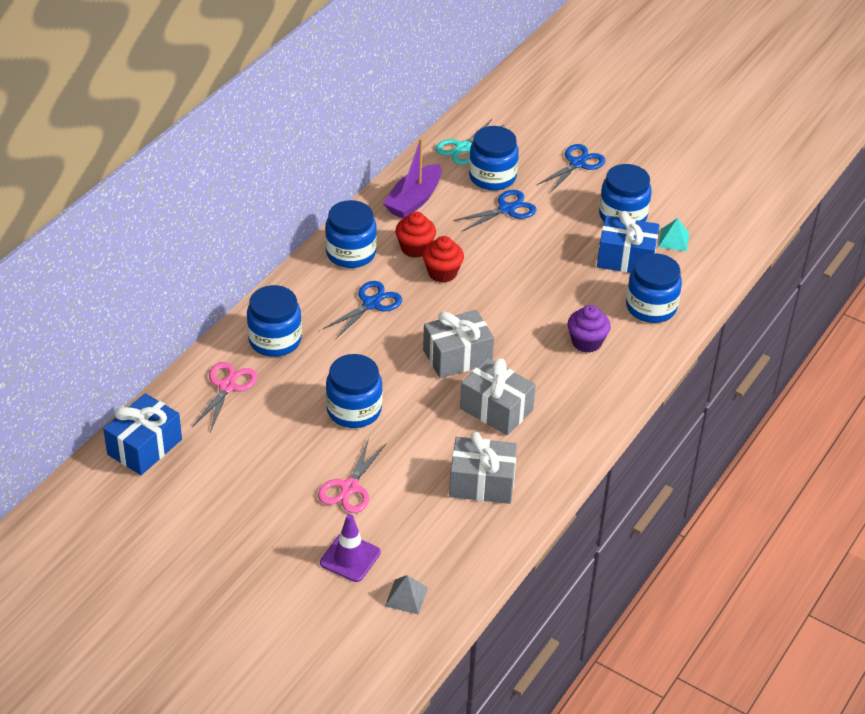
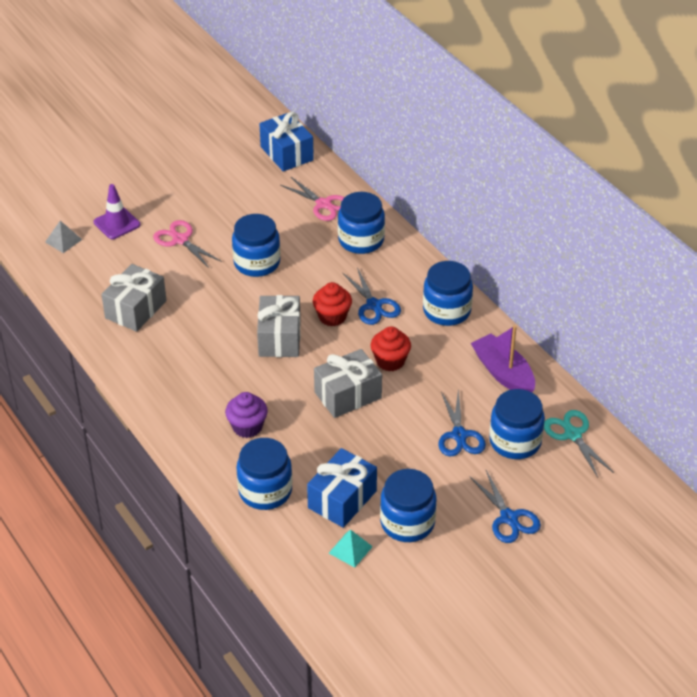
camera: 115 degrees right, 0 degrees up
red cupcake [395,211,436,258] -> red cupcake moved to [313,282,352,326]
grey gift [460,358,536,435] -> grey gift moved to [314,349,382,418]

